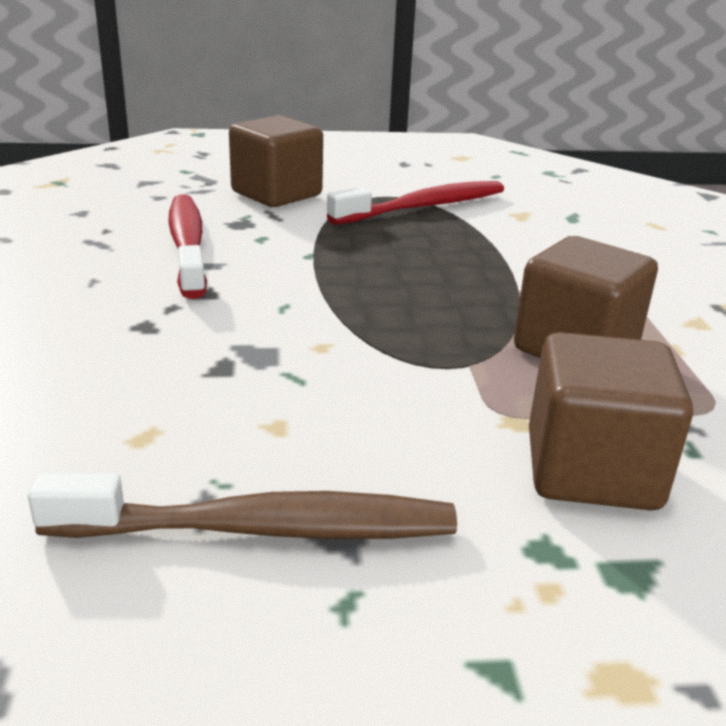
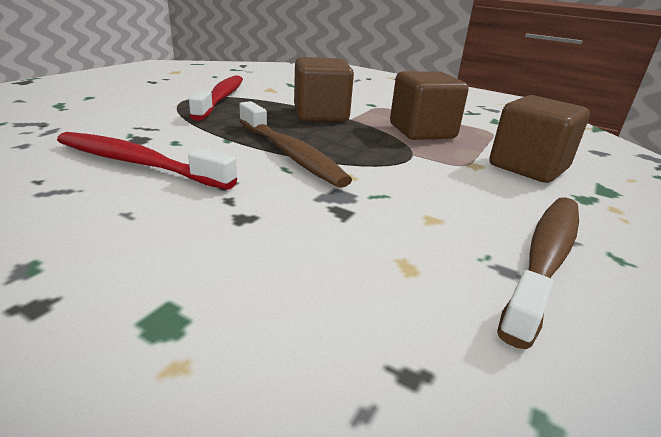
camera: 55 degrees left, 0 degrees up
brown cube [229,115,323,207] -> brown cube moved to [294,57,354,121]
none -> brown toothbrush [239,101,352,188]

